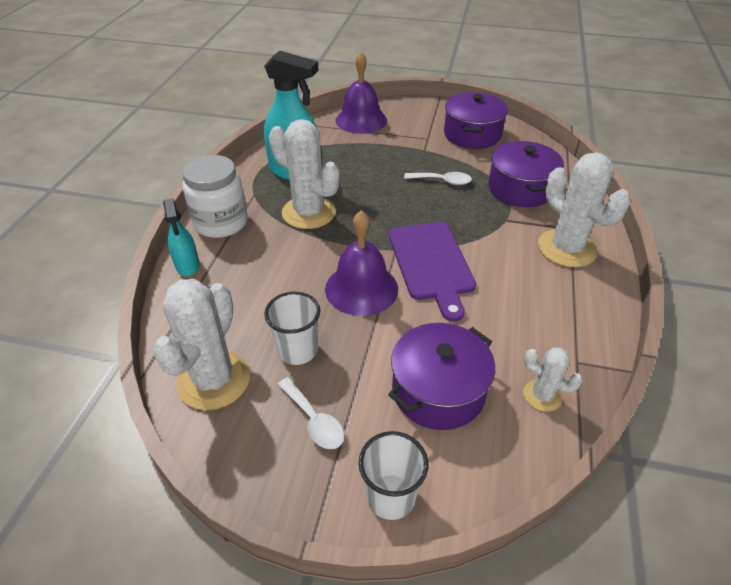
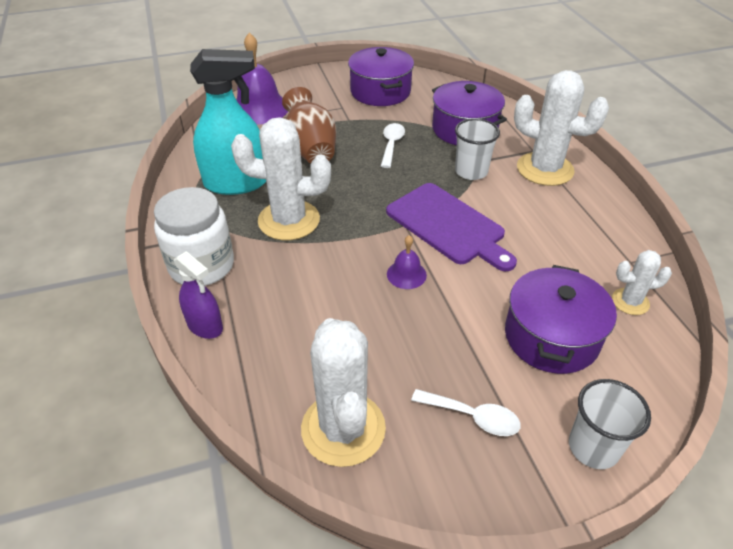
camera: 30 degrees left, 0 degrees up
turquoise spray bottle [163,198,200,276] -> purple spray bottle [174,251,223,339]
white cup [264,292,320,365] -> white cup moved to [455,118,500,180]
purple bell [325,210,398,316] -> purple bell [387,235,427,289], size x0.50
white spoon [404,172,472,185] -> white spoon turned 60 degrees counterclockwise [381,123,405,168]
none -> brown vase [282,87,336,164]

